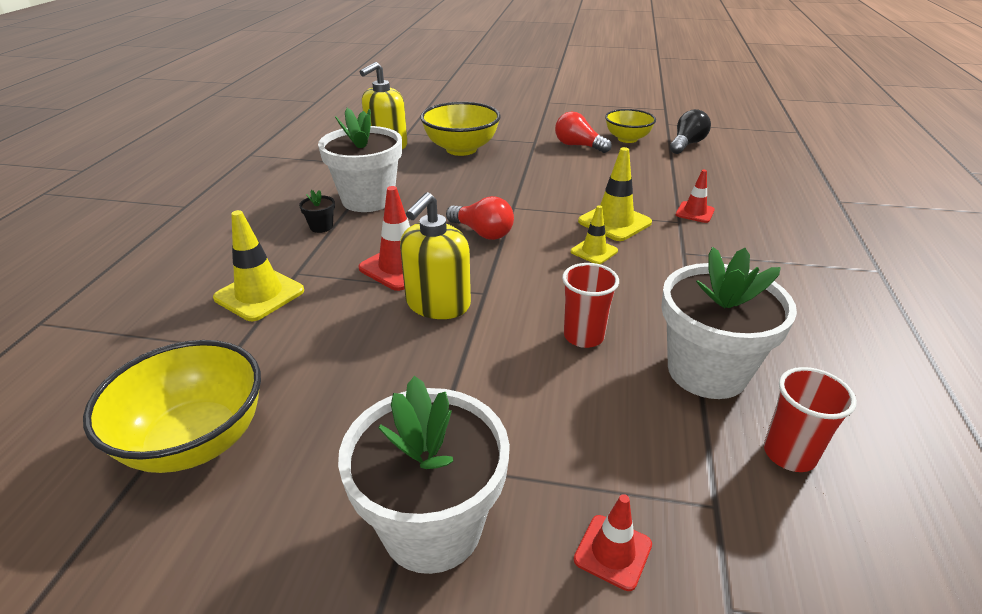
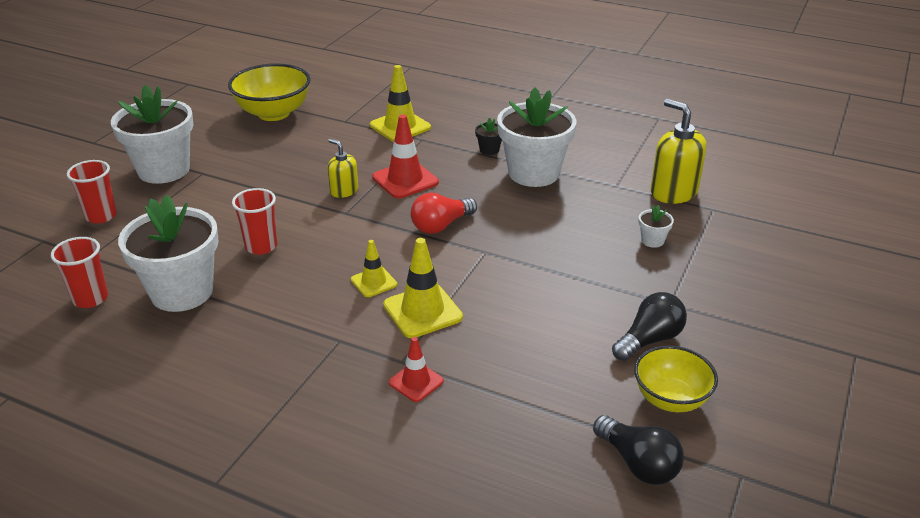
camera: 105 degrees right, 0 degrees up
yellow soap dispenser [400,192,471,319] -> yellow soap dispenser [328,138,358,198], size x0.58
yellow bowl [420,102,501,156] -> white flower pot [638,205,674,248]
red light bulb [555,111,612,153] -> black light bulb [612,292,687,361]
red traffic cone [574,494,652,591] -> red cup [67,160,117,224]

